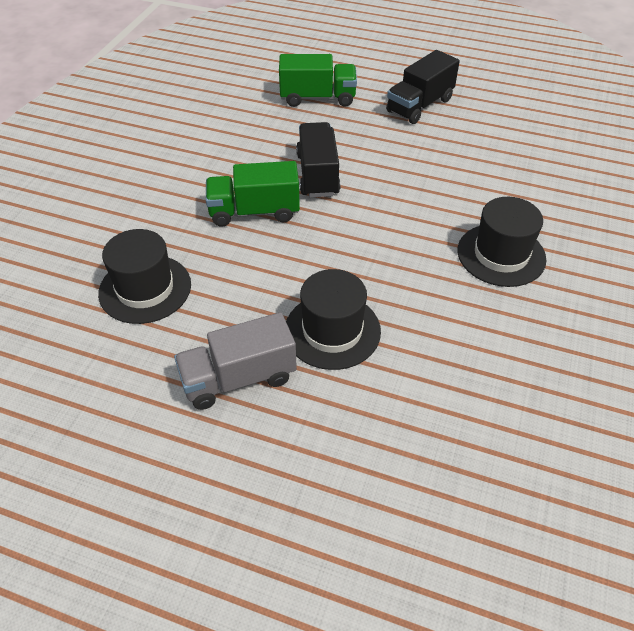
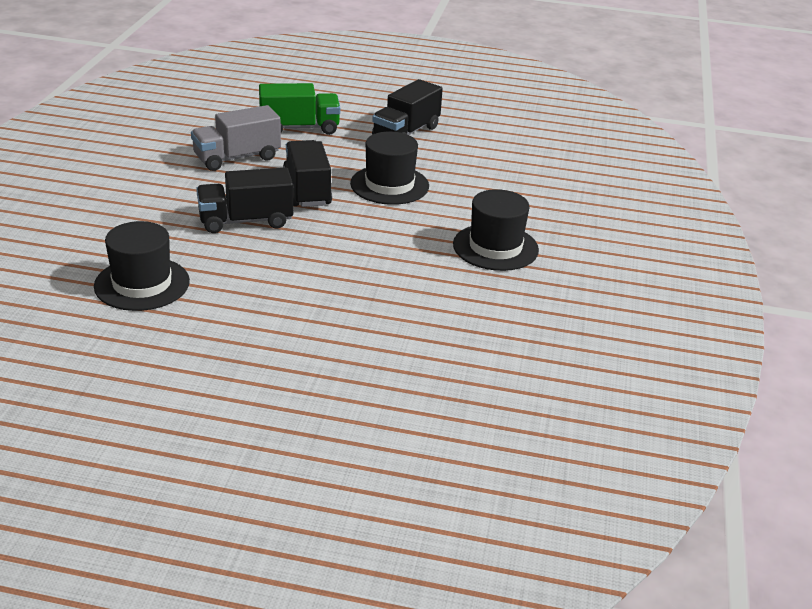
camera: 10 degrees left, 15 degrees down
grey truck [174,312,297,410] -> grey truck moved to [191,105,281,171]
green truck [206,161,300,227] -> black truck [196,168,293,233]
black hat [286,269,381,370] -> black hat moved to [350,132,429,205]

